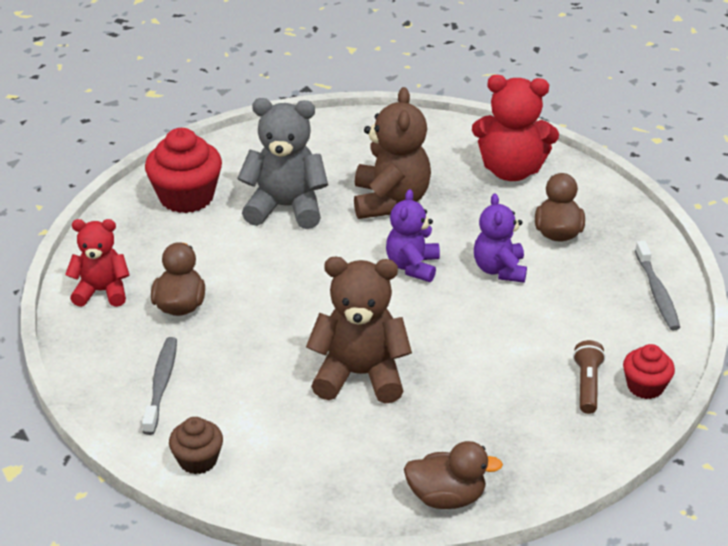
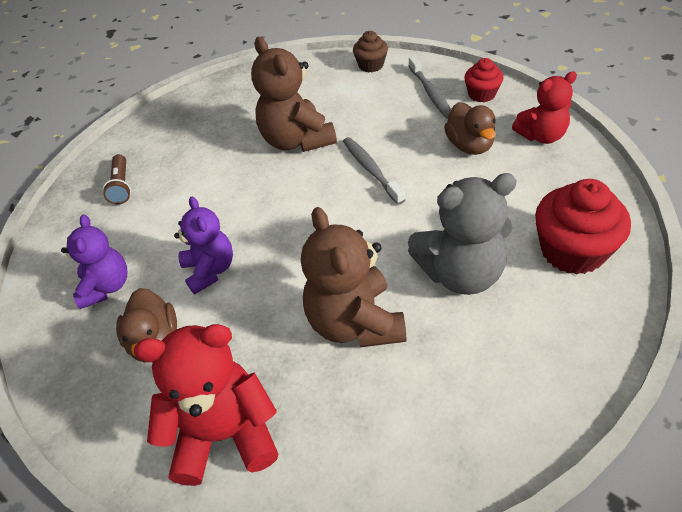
camera: 165 degrees right, 10 degrees up
brown teddy bear [306,257,412,404] -> brown teddy bear turned 75 degrees clockwise [251,37,337,152]
purple teddy bear [386,189,440,282] -> purple teddy bear moved to [61,214,127,309]
brown duck [404,441,503,509] -> none
red cupcake [623,344,675,399] -> red cupcake moved to [464,58,504,102]
grey toothbrush [635,241,680,330] -> grey toothbrush moved to [343,137,405,205]

